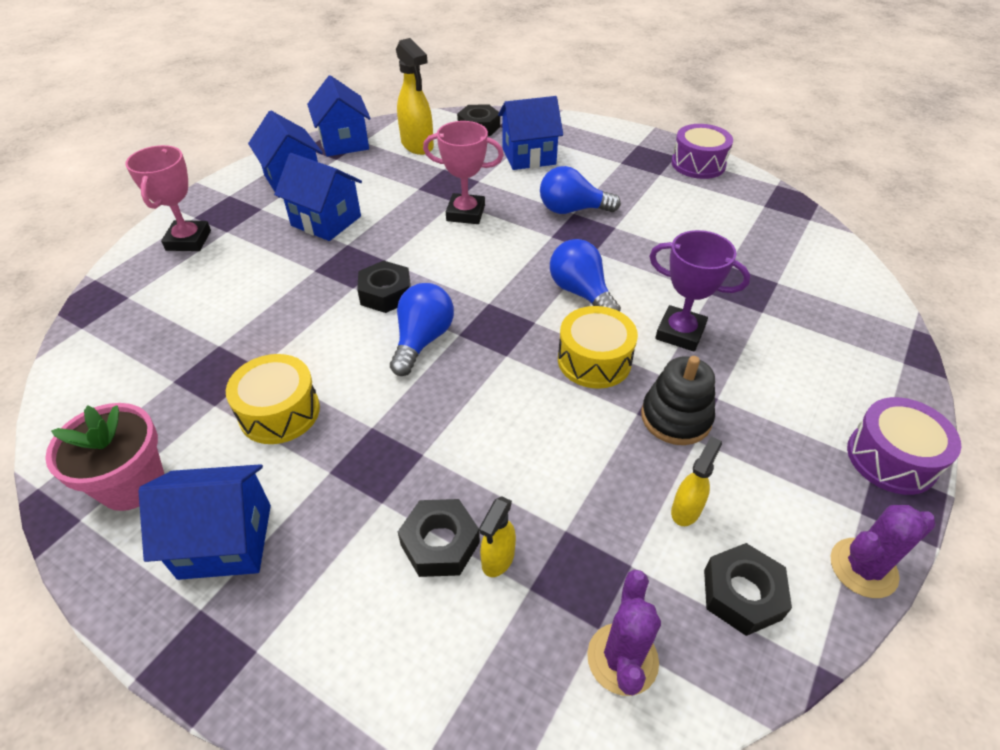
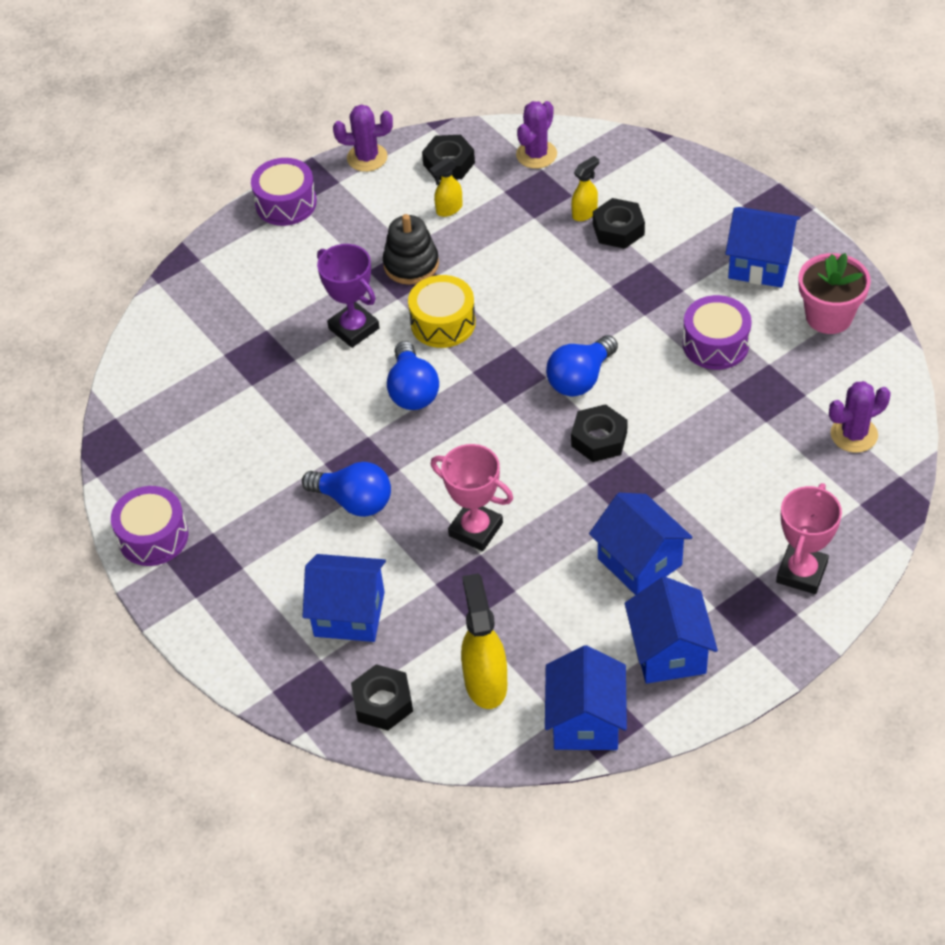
camera: 155 degrees left, 5 degrees up
yellow drum [226,354,320,444] -> purple drum [683,295,752,370]
none -> purple cactus [829,381,891,453]

